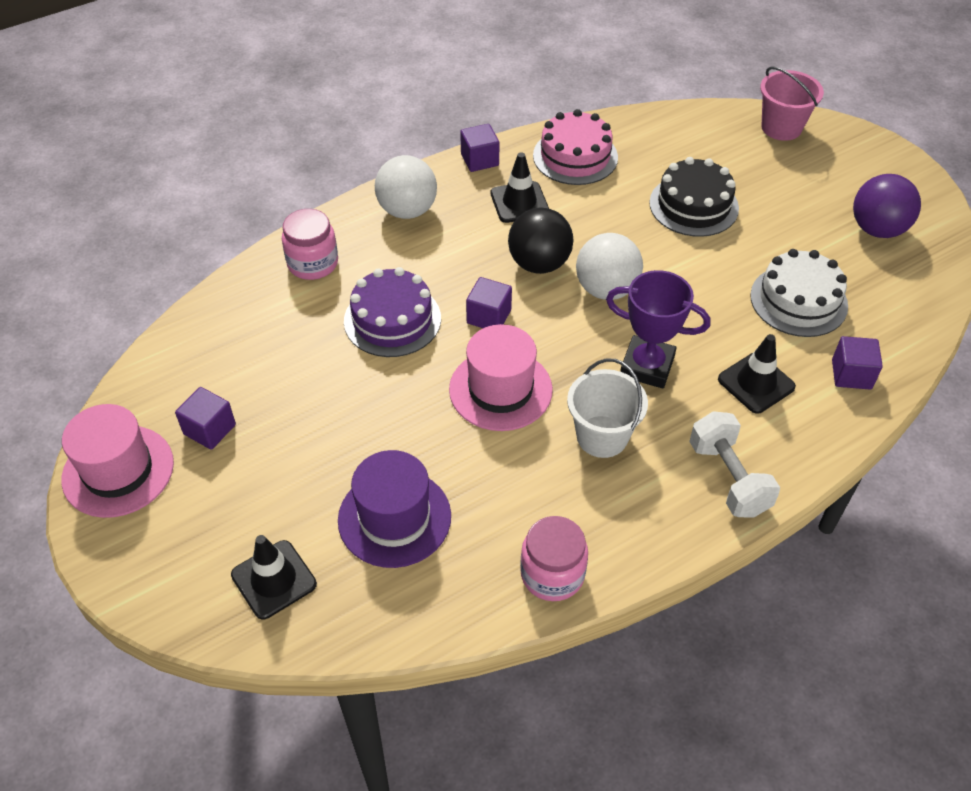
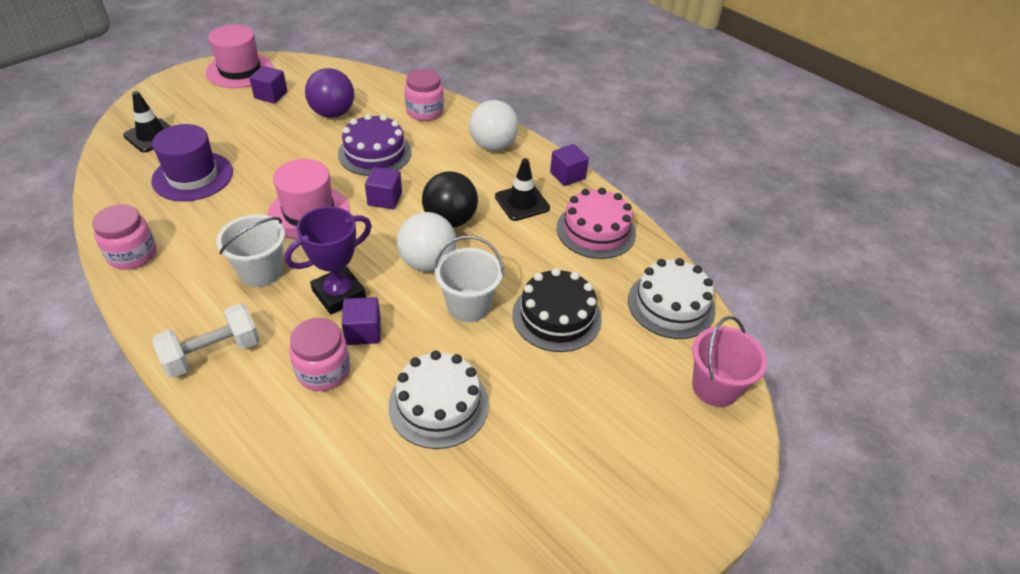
camera: 75 degrees right, 5 degrees down
purple trophy [606,270,710,388] -> purple trophy turned 45 degrees clockwise [285,206,372,314]
black traffic cone [718,334,796,414] -> pink jar [289,318,350,391]
purple cube [832,336,883,389] -> purple cube moved to [342,297,381,345]
purple ball [853,174,921,238] -> purple ball moved to [305,68,354,118]
none -> white bucket [434,235,504,322]
none -> white cake [628,258,716,339]

